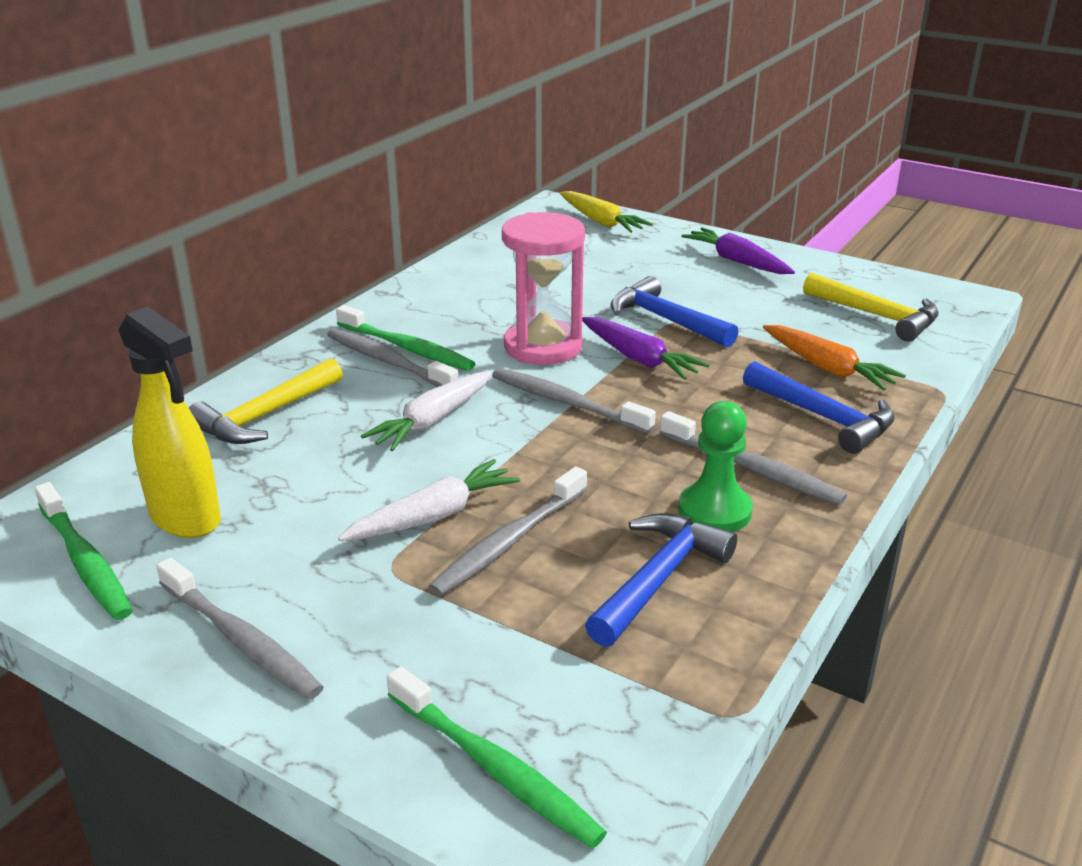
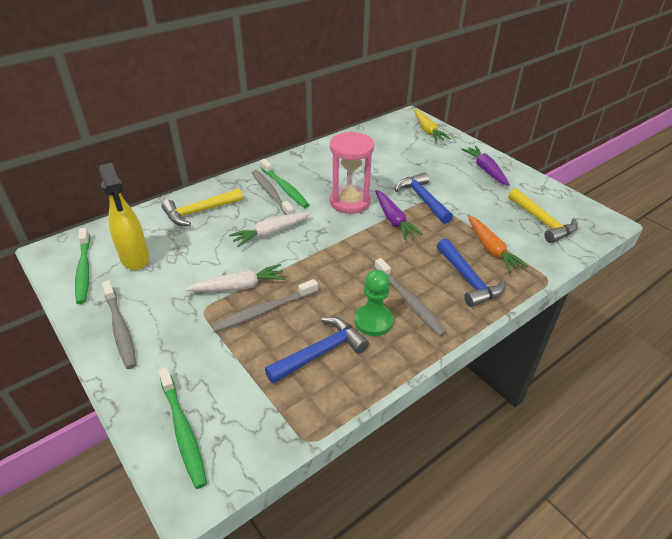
camera: 20 degrees right, 10 degrees up
grey toothbrush [492,368,656,434] -> none

